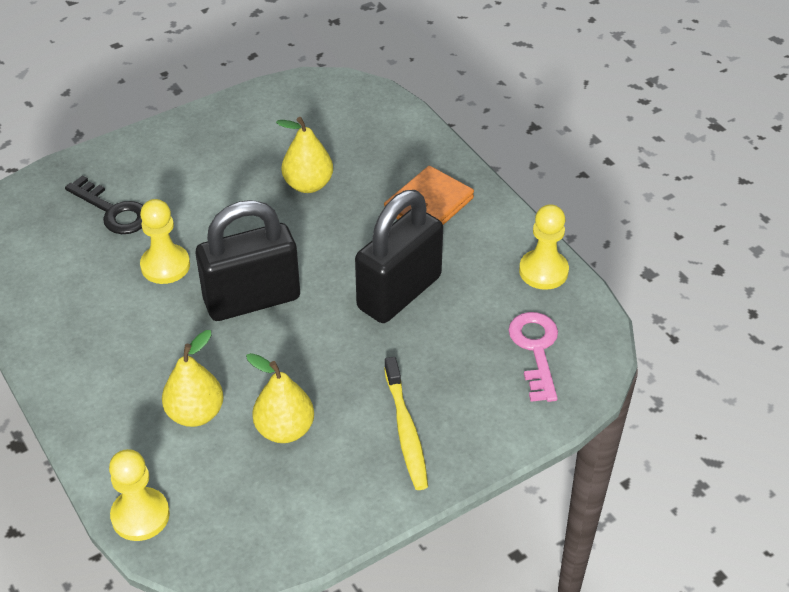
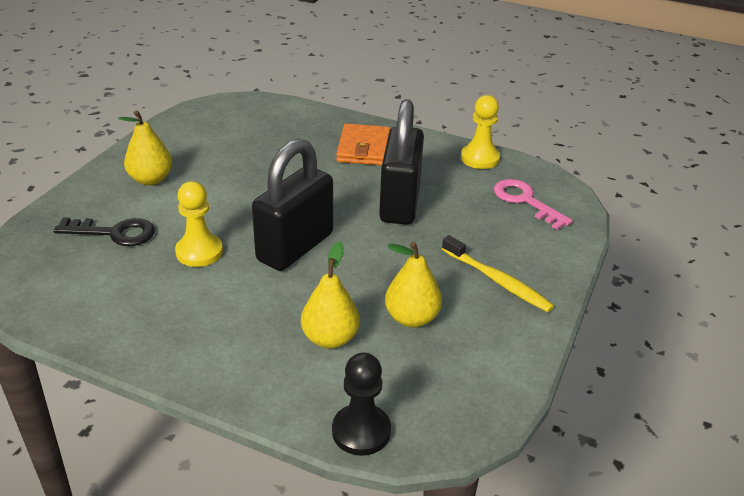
camera: 35 degrees left, 10 degrees down
yellow pawn [109,449,170,541] -> black pawn [332,353,391,456]
yellow pear [276,117,333,193] -> yellow pear moved to [118,110,172,185]

